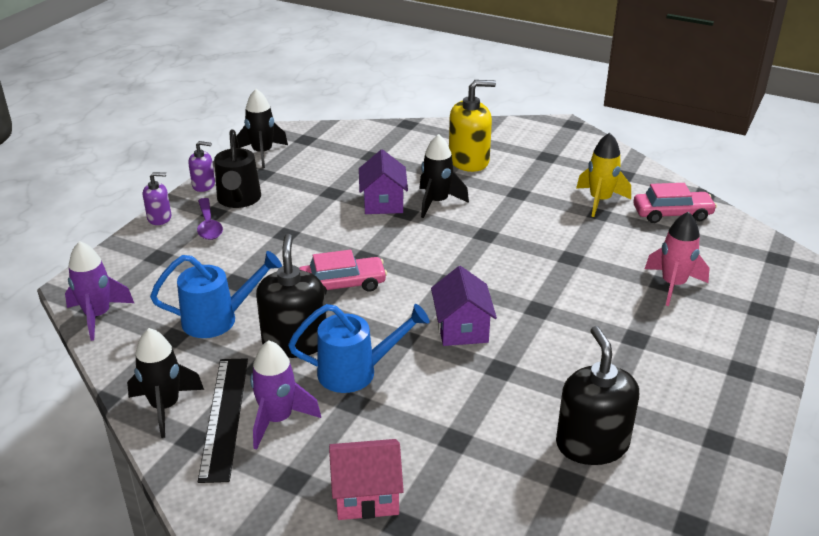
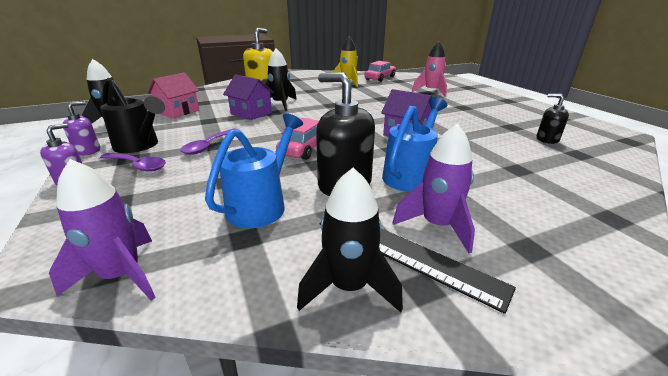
camera: 50 degrees left, 5 degrees down
pink house [329,439,404,520] -> pink house moved to [147,72,199,118]
black soap dispenser [556,326,639,465] -> black soap dispenser [537,94,569,144], size x0.55
none -> purple spoon [181,128,235,155]

